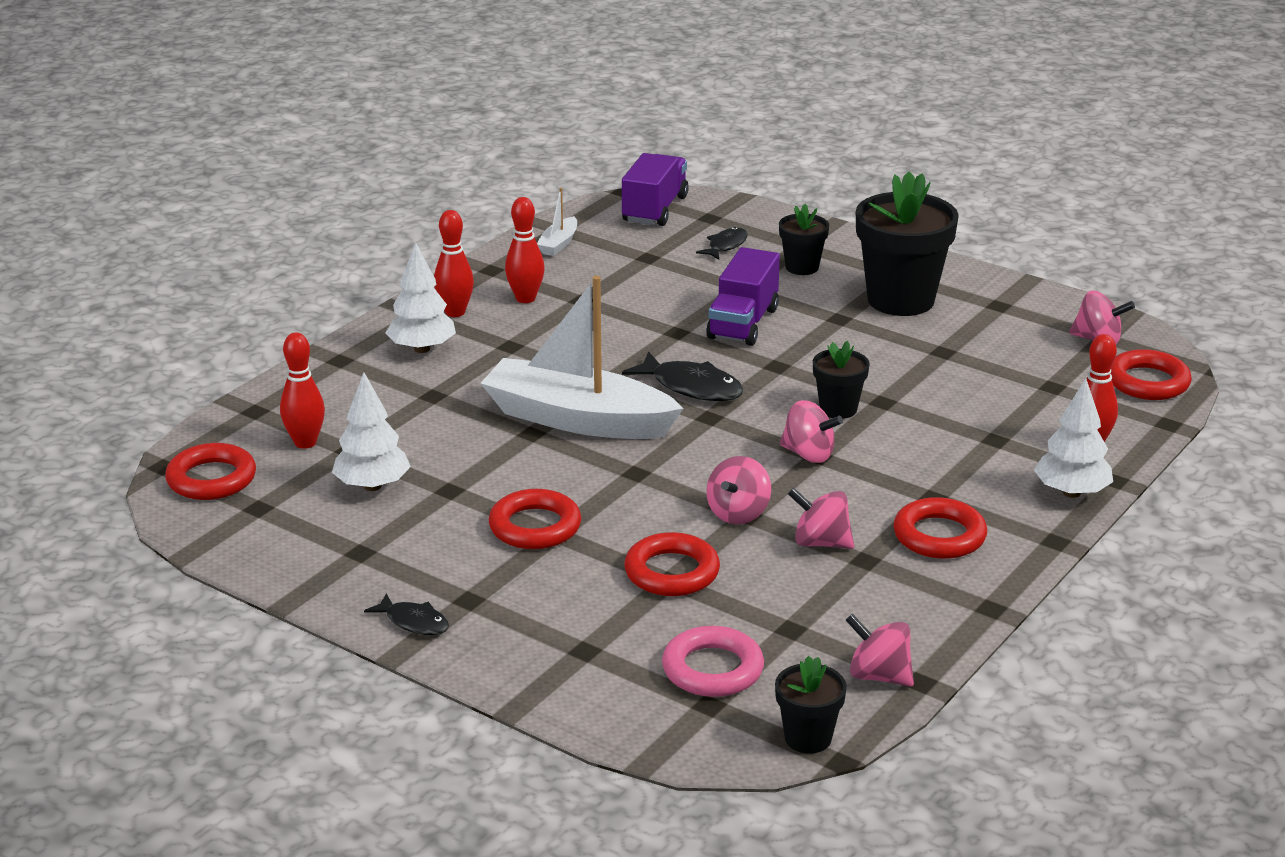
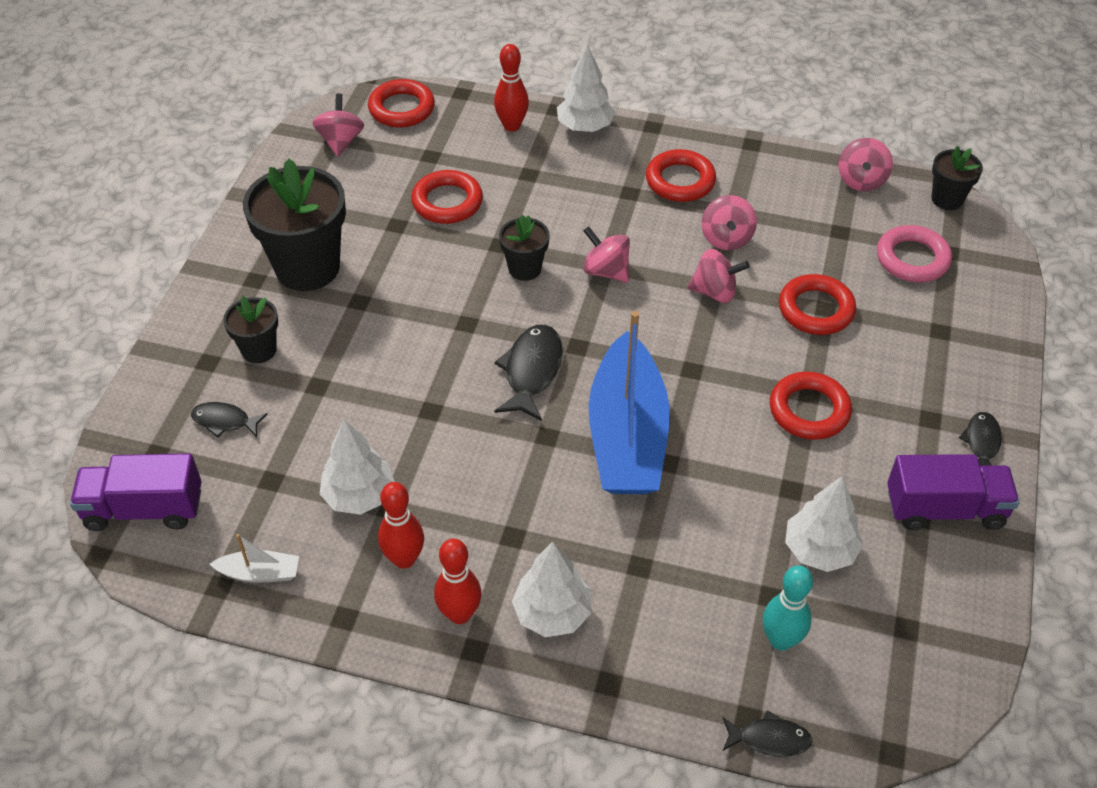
camera: 110 degrees left, 20 degrees up
red ring [165,443,256,500] -> red ring moved to [411,170,483,224]
red bowling pin [280,332,325,449] -> turquoise bowling pin [763,565,813,651]
white boat [481,276,684,439] -> blue boat [589,311,670,494]
purple truck [706,247,780,346] -> purple truck moved to [887,454,1019,530]
pink spinning top [779,400,843,463] -> pink spinning top turned 60 degrees counterclockwise [583,226,630,283]
none -> white tree [320,420,395,515]
none -> black fish [723,710,813,757]

